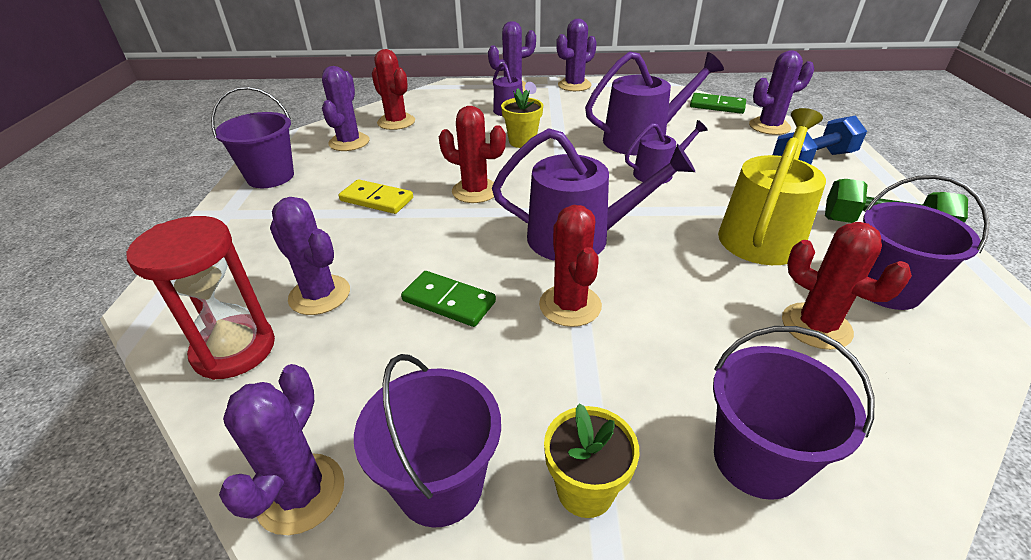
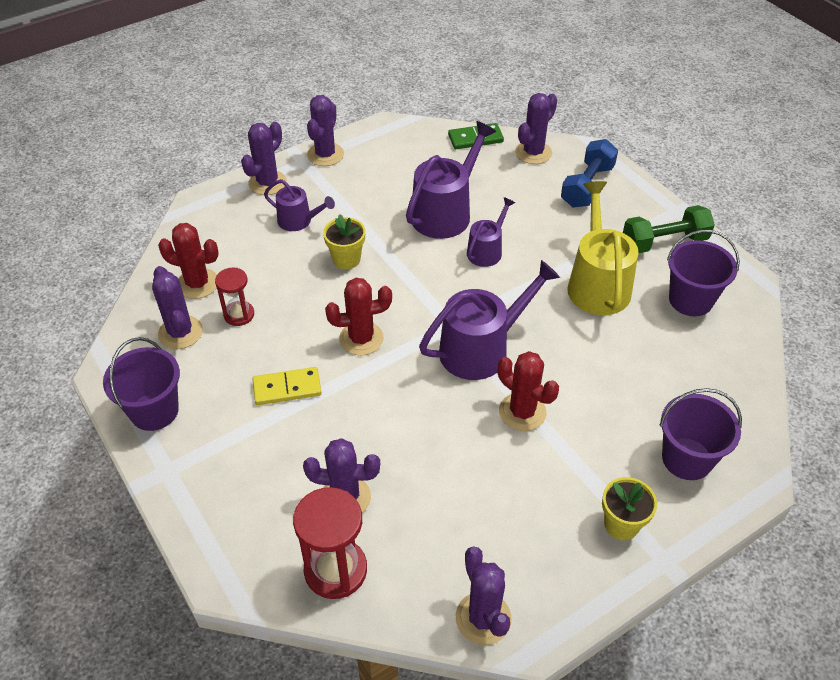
camera: 35 degrees left, 10 degrees up
purple bucket [354,354,501,528] -> none
green domino [401,271,496,327] -> none
red cactus [782,222,912,350] -> none
none -> red hourglass [215,267,254,326]

